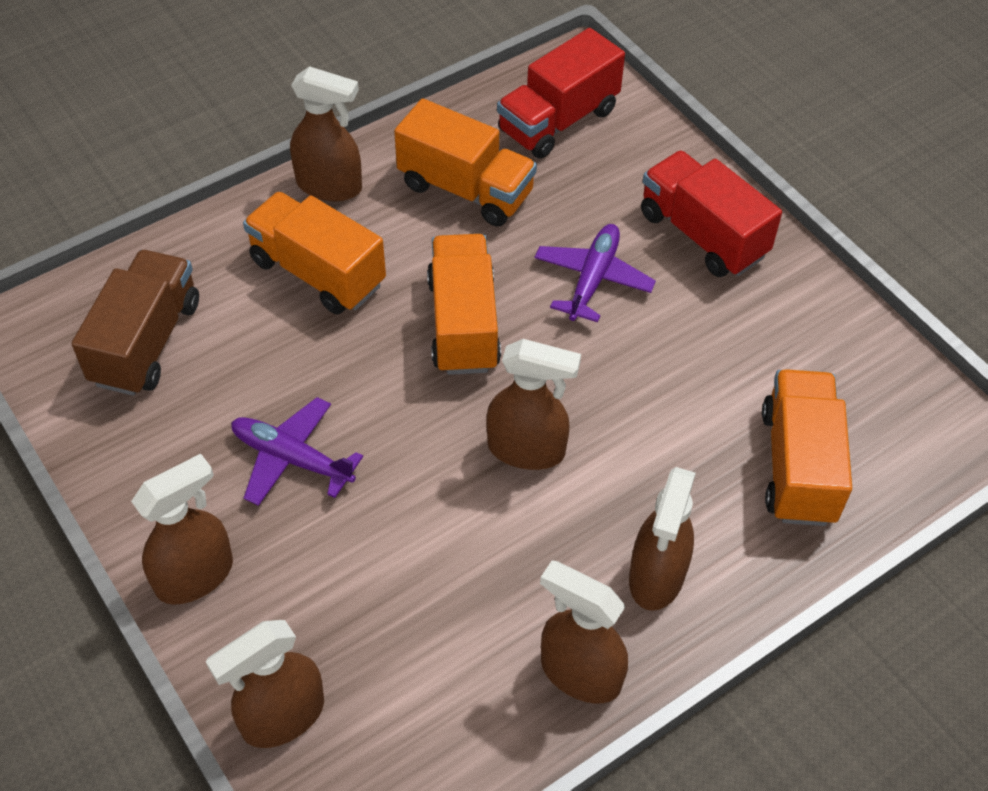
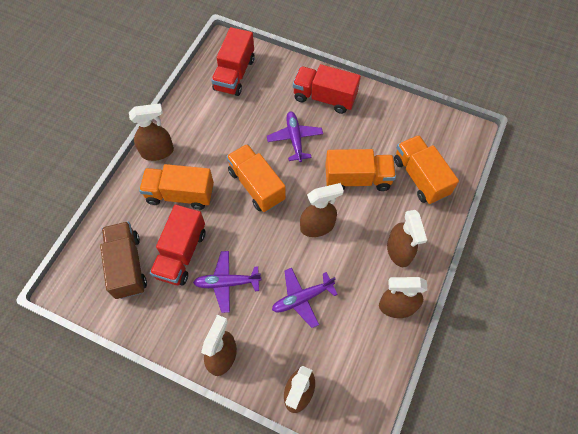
camera: 30 degrees left, 10 degrees up
orange truck [394,99,537,227] -> orange truck moved to [325,149,396,191]
none -> red truck [150,205,205,286]
none -> purple plane [272,268,338,328]

